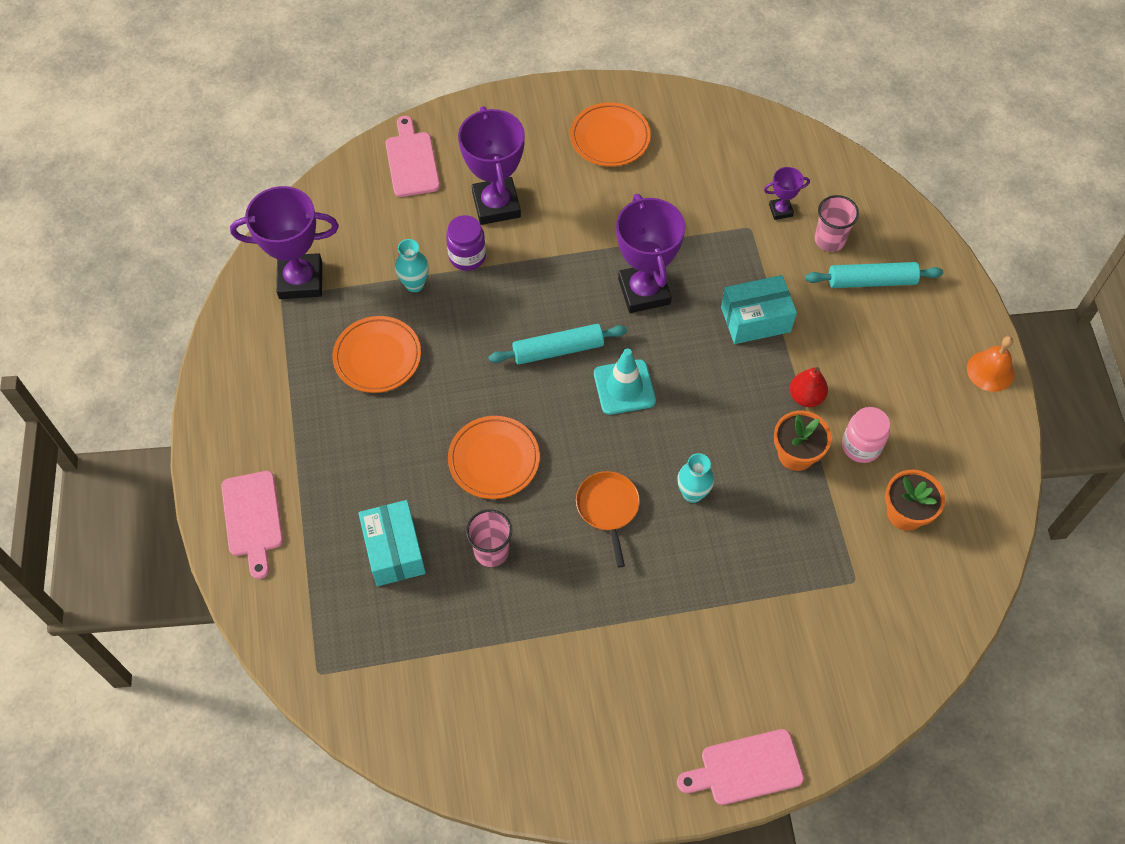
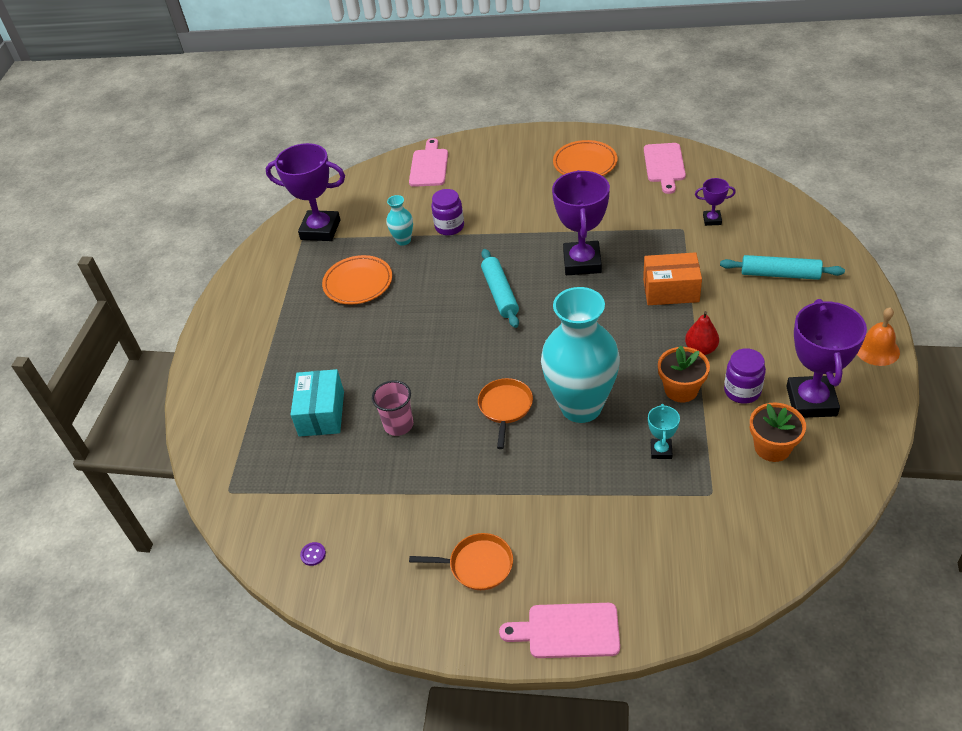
camera: 20 degrees right, 15 degrees down
pink cutting board [221,471,283,579] -> pink cutting board moved to [644,143,686,194]
orange plate [448,416,540,499] -> none
purple trophy [458,106,525,225] -> purple trophy moved to [786,299,867,418]
turquoise rolling pin [489,324,627,365] -> turquoise rolling pin turned 75 degrees clockwise [481,249,519,328]
turquoise traffic cone [594,348,656,415] -> none
turquoise vase [677,453,714,503] -> turquoise vase [541,287,620,423], size x2.34
turquoise box [721,275,797,344] -> orange box [643,252,702,305]
pink cup [815,195,859,252] -> none
pink jar [842,407,890,463] -> purple jar [724,348,766,404]
none -> purple button [300,542,326,566]
none -> orange pan [409,533,513,590]
none -> turquoise trophy [648,404,680,459]

